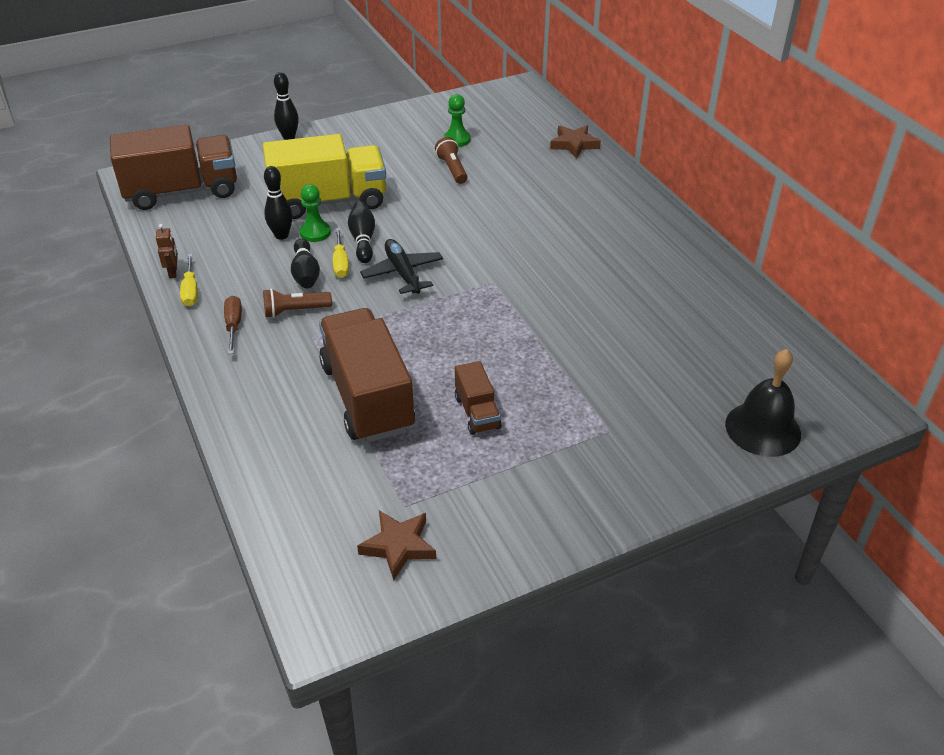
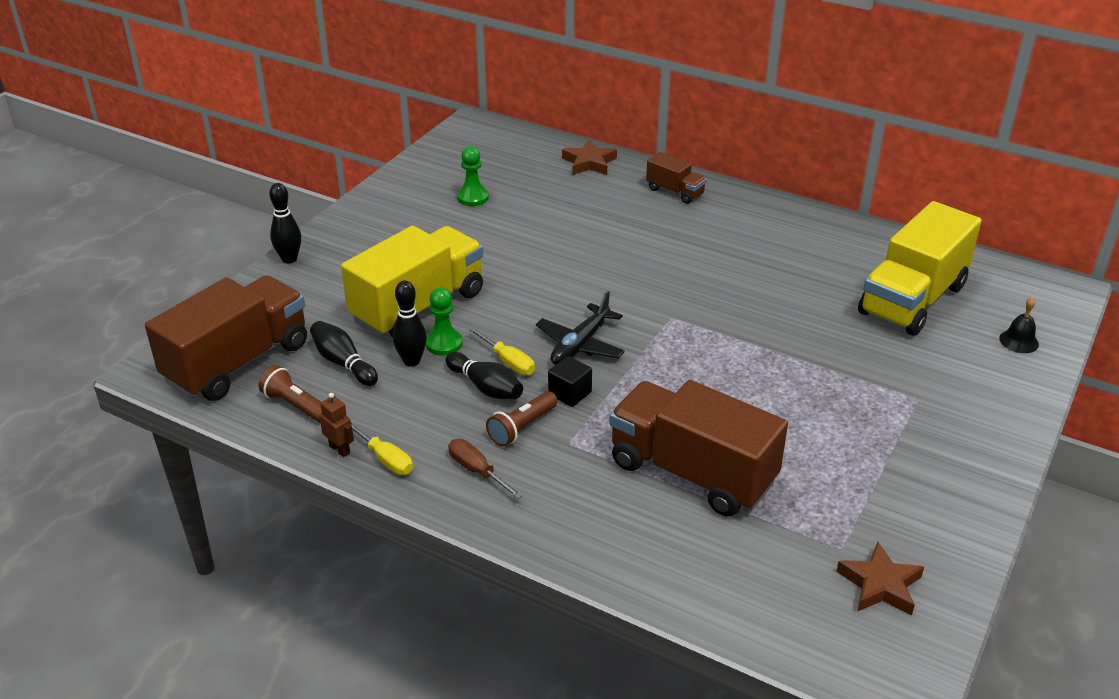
camera: 35 degrees left, 5 degrees down
black bowling pin [348,202,375,263] -> black bowling pin moved to [310,321,378,386]
black plane [360,239,443,294] -> black plane turned 90 degrees counterclockwise [536,291,625,365]
brown flashlight [435,137,467,184] -> brown flashlight moved to [259,365,322,422]
brown truck [455,361,501,435] -> brown truck moved to [646,152,707,204]
black bell [725,349,801,457] -> black bell [999,297,1039,353], size x0.52
none -> black cube [548,356,592,407]
none -> yellow truck [858,201,982,336]

